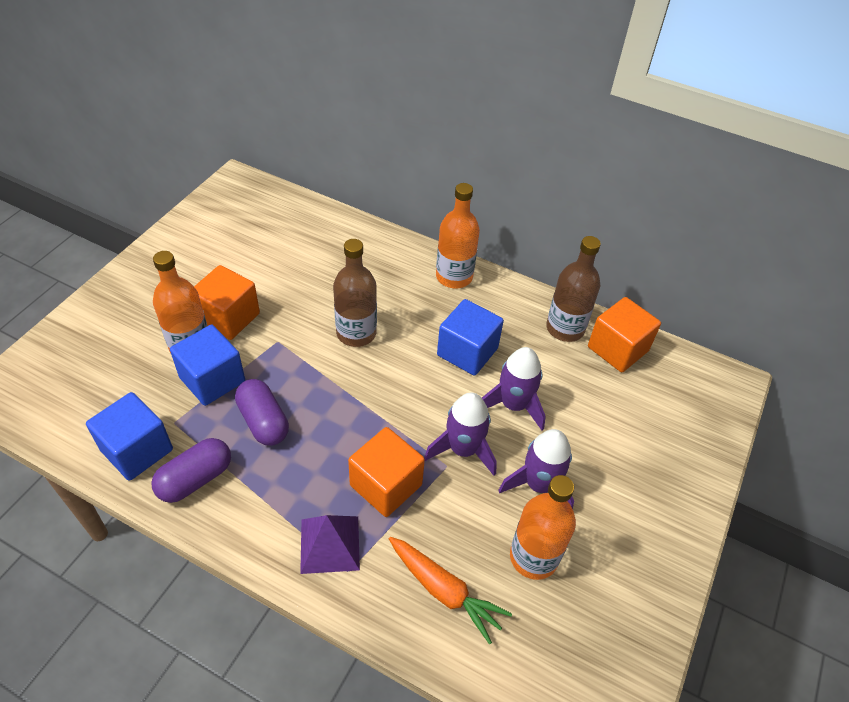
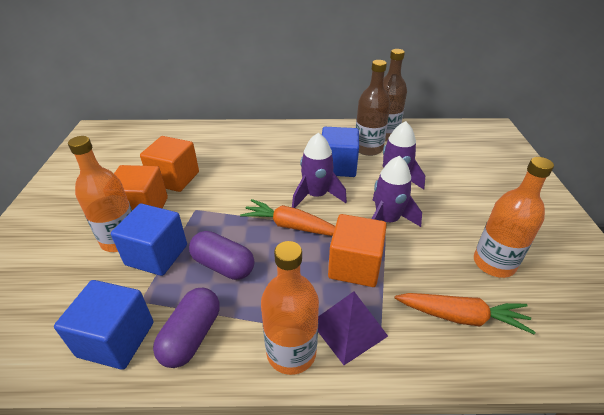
camera: 25 degrees left, 10 degrees down
brown bottle [333,239,377,347] -> brown bottle moved to [356,60,390,156]
orange bottle [436,183,480,288] -> orange bottle moved to [261,241,319,375]
purple rocket [498,429,574,509] -> purple rocket moved to [292,133,347,208]
orange cube [588,297,661,372] -> orange cube moved to [140,136,199,192]
none -> orange carrot [240,199,335,236]

